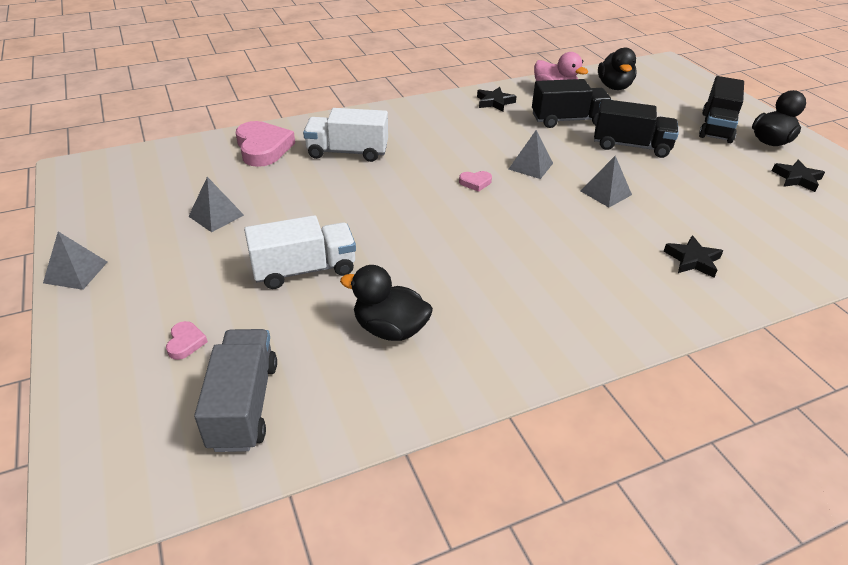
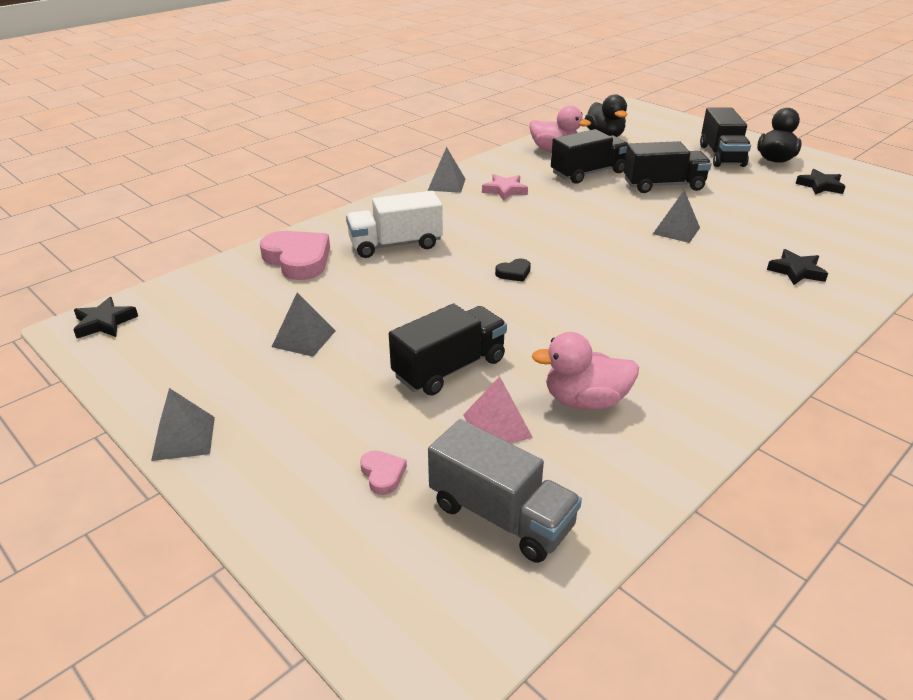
camera: 20 degrees left, 5 degrees down
grey truck [194,329,277,452] -> grey truck turned 150 degrees clockwise [428,419,582,563]
white truck [244,215,356,289] -> black truck [389,304,507,396]
black duck [340,265,433,341] -> pink duck [531,332,639,410]
pink heart [459,171,492,192] -> none
black star [477,87,517,112] -> black star moved to [73,297,138,338]
grey pyramid [508,130,553,179] -> grey pyramid moved to [428,147,465,193]
none -> pink pyramid [463,376,533,443]
none -> pink star [482,174,528,201]
none -> black heart [495,259,531,282]

